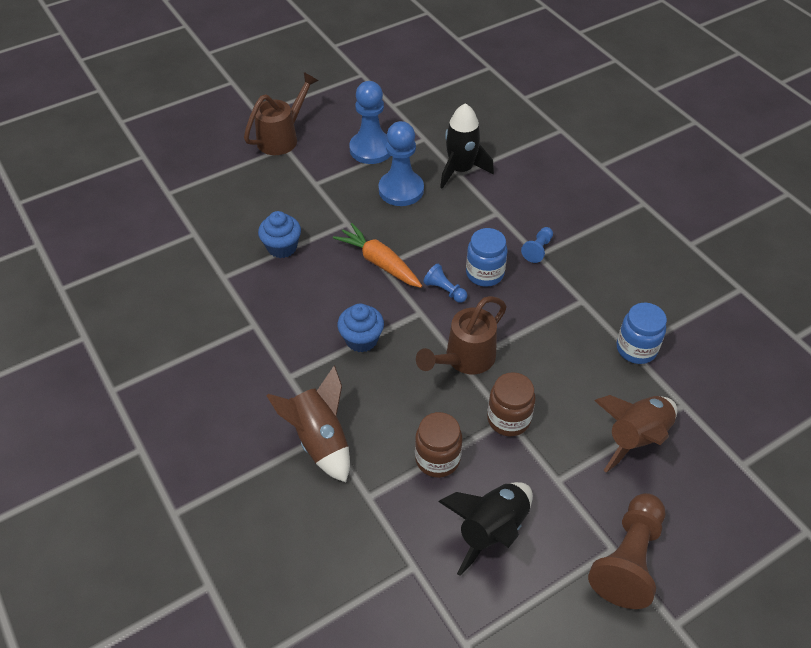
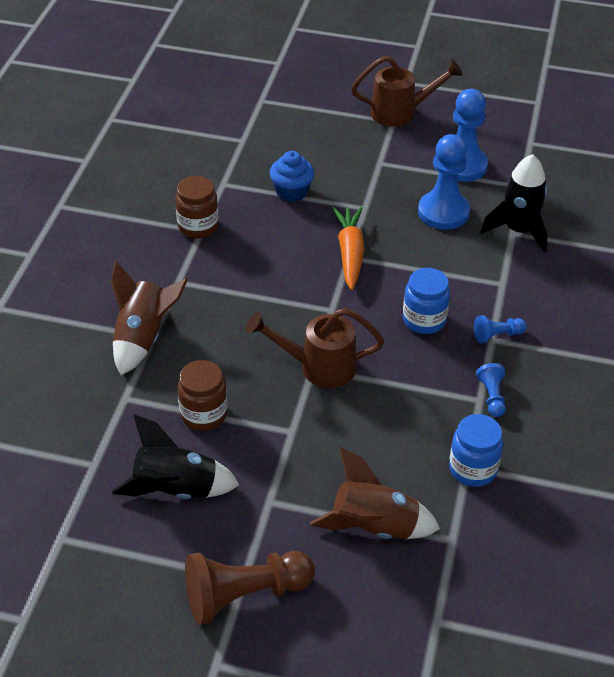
camera: 45 degrees right, 5 degrees down
blue cupcake [337,303,384,353] -> none
blue pawn [423,264,467,303] -> blue pawn moved to [476,363,506,417]
brown jar [487,372,536,436] -> brown jar moved to [175,176,218,238]

